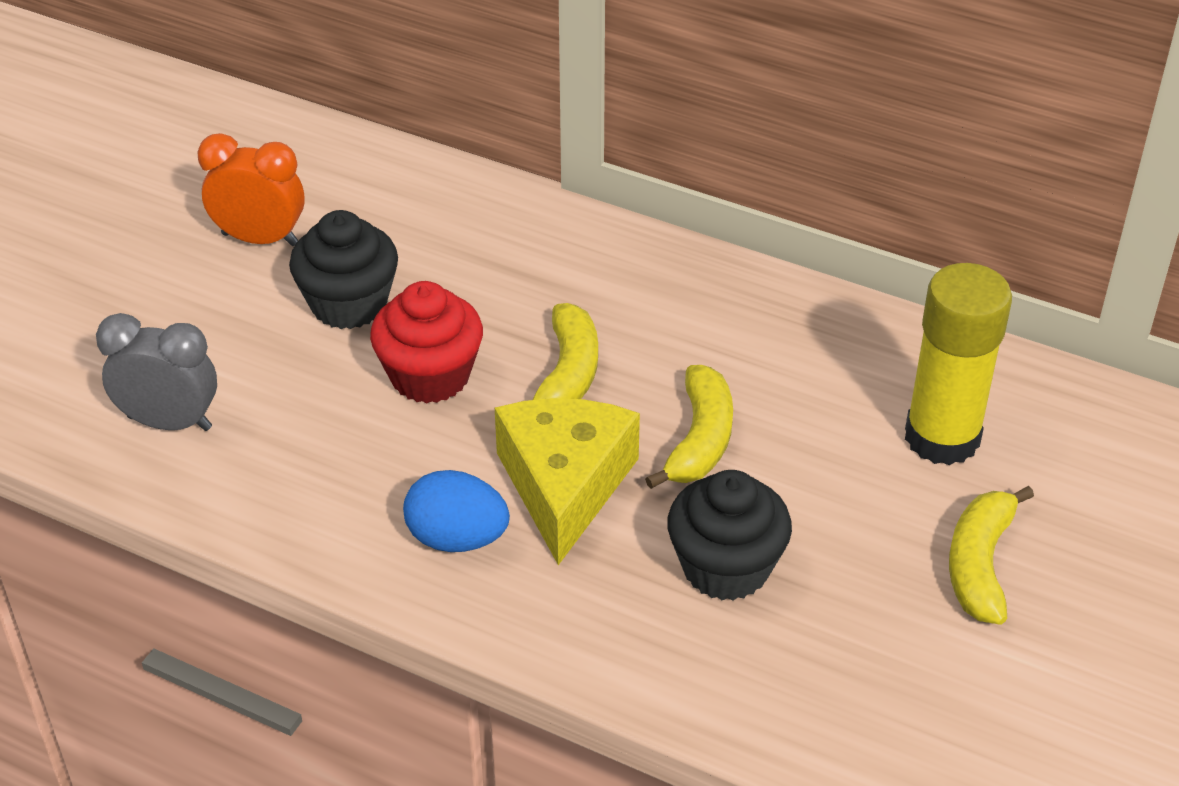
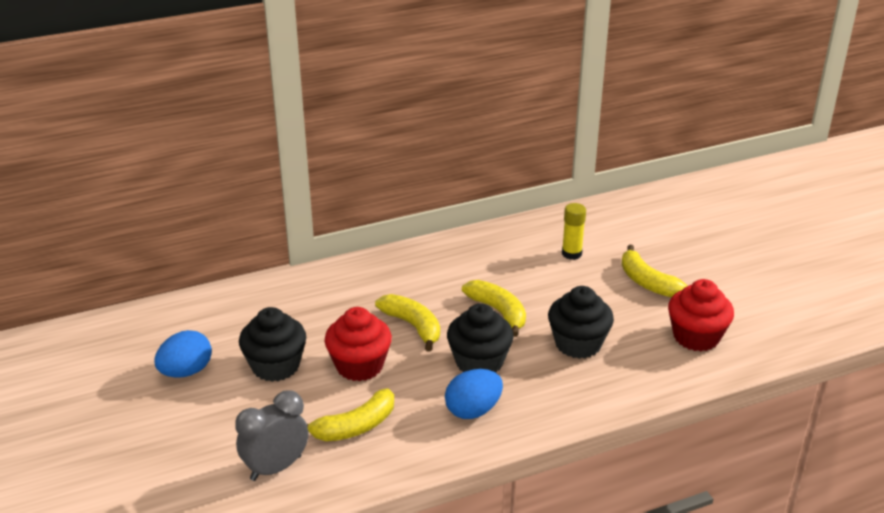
camera: 50 degrees left, 10 degrees down
orange clock [197,133,305,246] -> blue egg [154,330,212,378]
yellow cheese [495,398,640,565] -> black cupcake [447,303,514,373]
yellow glue stick [905,263,1012,465] -> yellow glue stick [562,203,586,260], size x0.54
none -> yellow banana [307,388,394,441]
none -> red cupcake [668,279,734,351]

